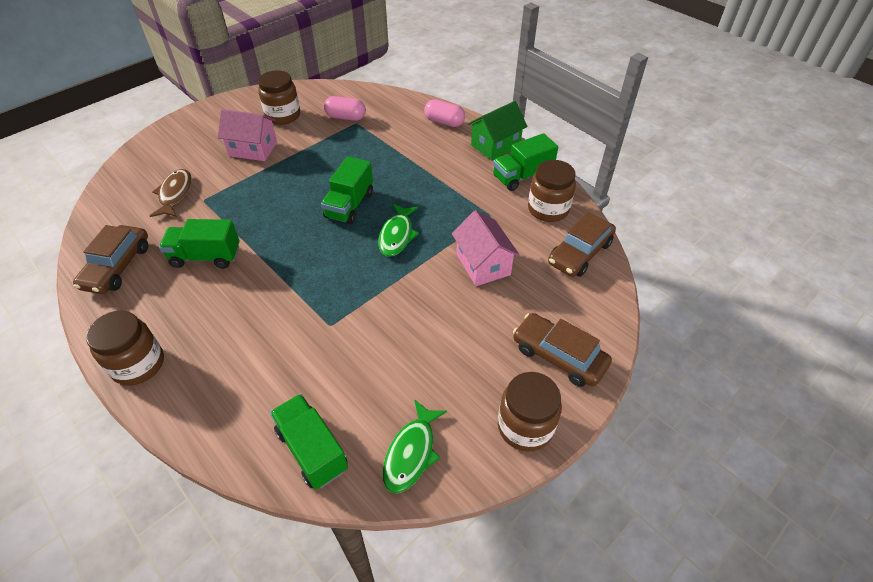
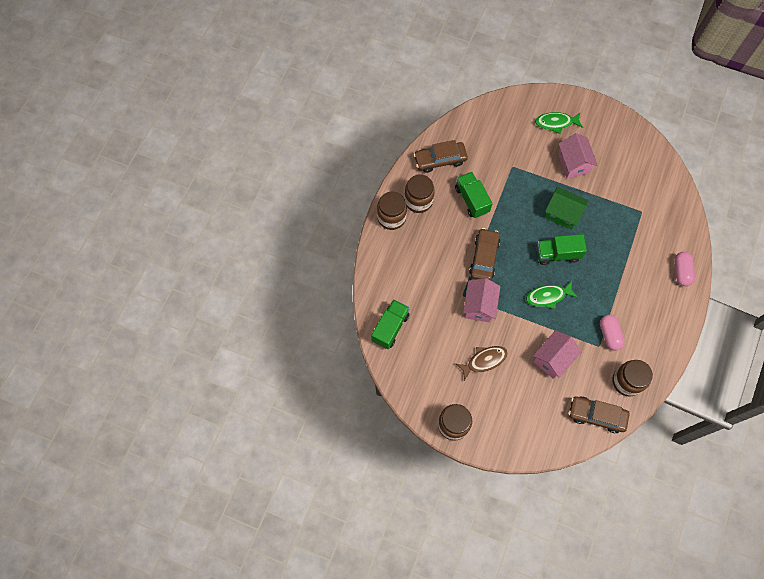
camera: 65 degrees right, 20 degrees up
brown fish [150,169,191,217] -> brown fish moved to [456,346,508,381]
brown jar [258,70,300,125] -> brown jar moved to [404,174,435,213]
pink capsule [324,96,366,121] -> pink capsule moved to [600,315,625,350]
green fish [383,399,447,493] -> green fish moved to [535,112,583,134]
green house [468,101,528,160] -> green house moved to [544,187,588,230]
green truck [493,133,558,191] -> none
brown car [513,313,612,387] -> brown car moved to [469,228,500,280]
none -> pink house [463,278,501,323]

